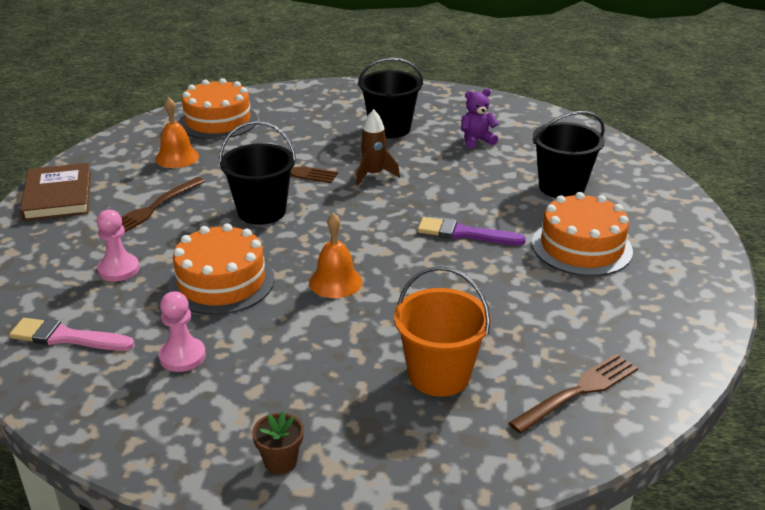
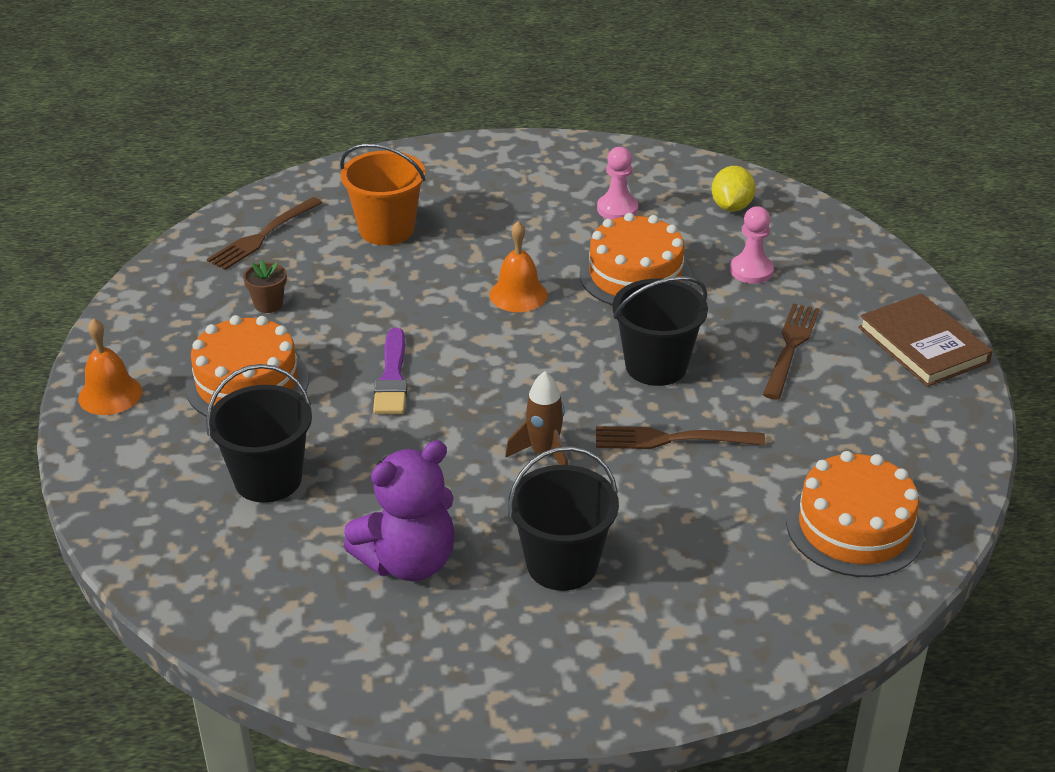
camera: 165 degrees right, 5 degrees up
pink brush [9,318,135,351] -> yellow lemon [711,166,756,212]
orange bell [155,97,199,168] -> orange bell moved to [78,318,142,415]
brown flower pot [252,411,304,474] -> brown flower pot moved to [243,260,287,313]
purple brush [418,217,526,245] -> purple brush turned 90 degrees clockwise [373,328,408,414]
purple teddy bear [461,88,499,148] -> purple teddy bear [344,440,454,581], size x1.74

